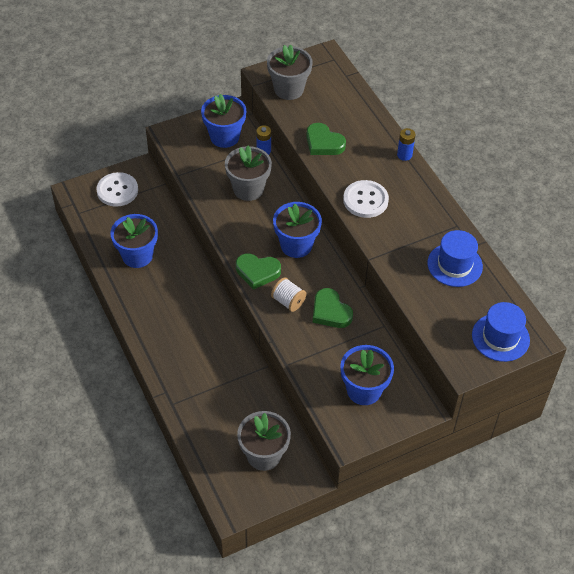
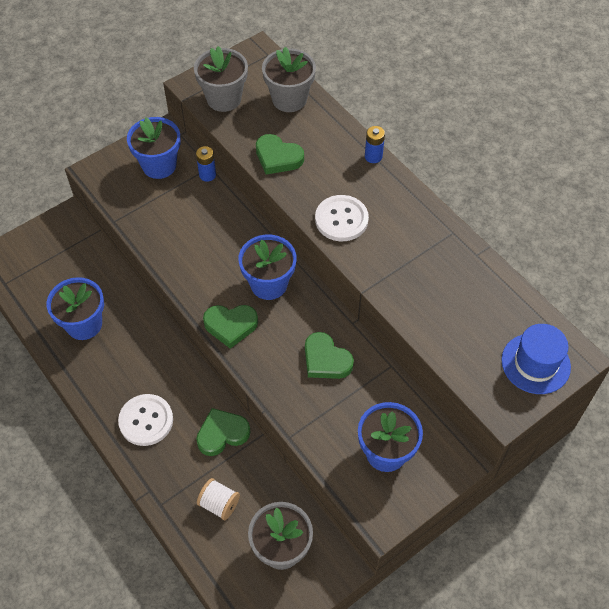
camera: 10 degrees left, 5 degrees up
white button [96,172,138,207] -> white button moved to [118,394,173,446]
grey flower pot [225,146,272,201] -> grey flower pot moved to [262,47,316,112]
white spool [271,277,306,312] -> white spool moved to [197,478,240,520]
blue hat [427,230,483,287] -> none
none -> green heart [196,408,250,456]

